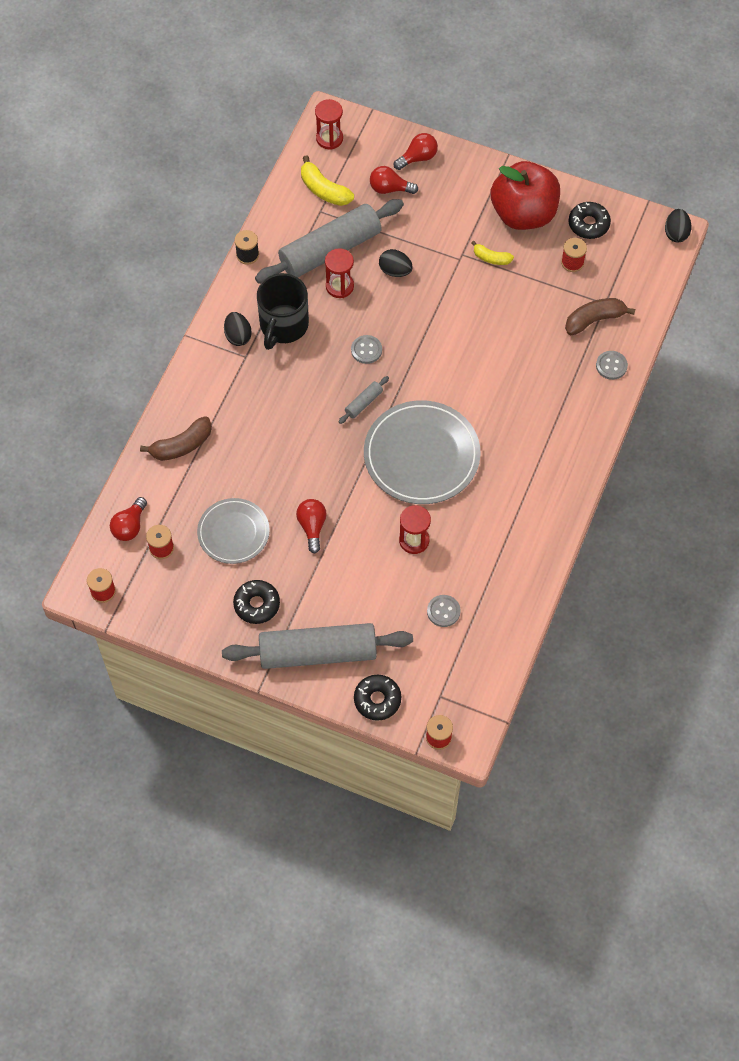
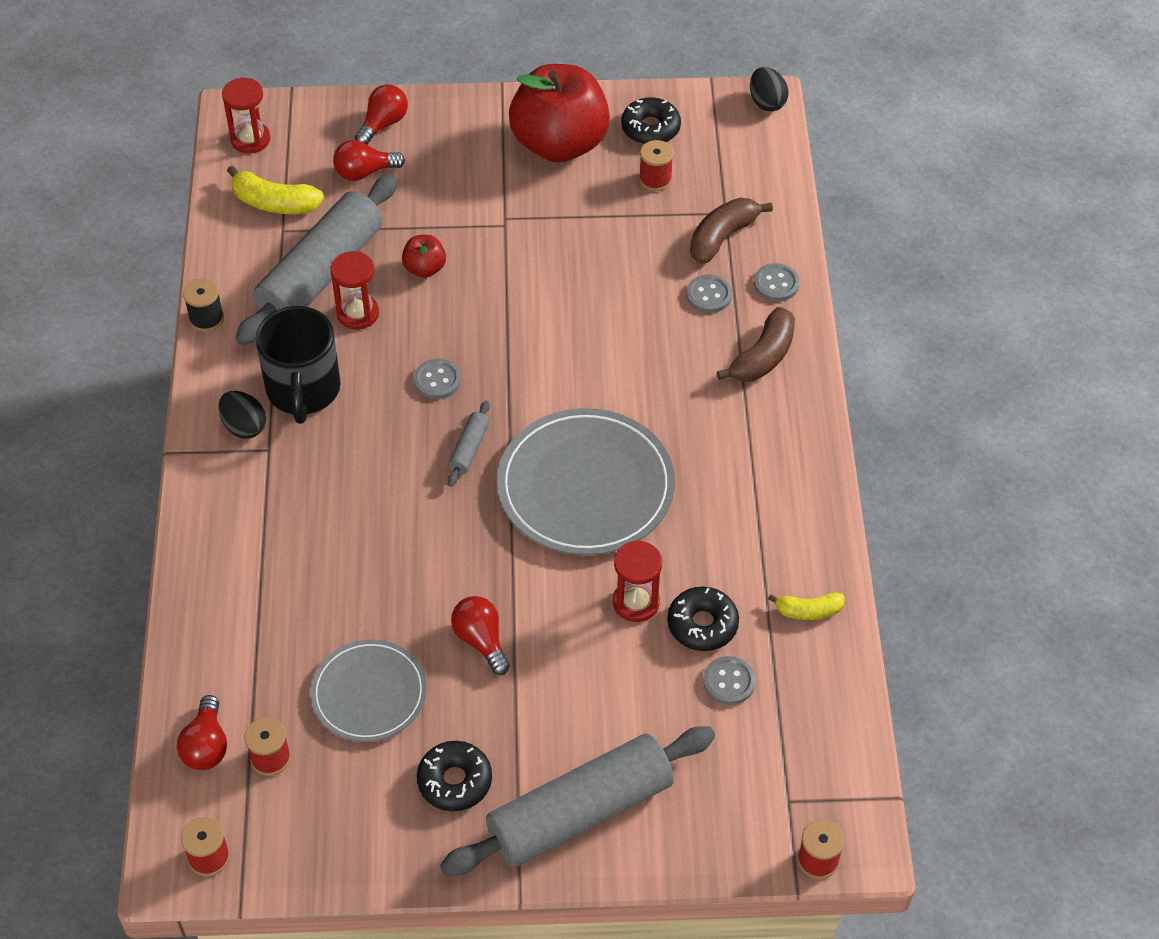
camera: 25 degrees left, 10 degrees down
brown banana [140,416,212,461] -> brown banana moved to [717,307,795,382]
black donut [354,675,401,721] -> black donut moved to [667,586,739,651]
black egg [379,249,413,277] -> red apple [402,235,446,278]
yellow banana [471,241,514,265] -> yellow banana moved to [768,592,844,620]
none -> grey button [686,274,732,313]

